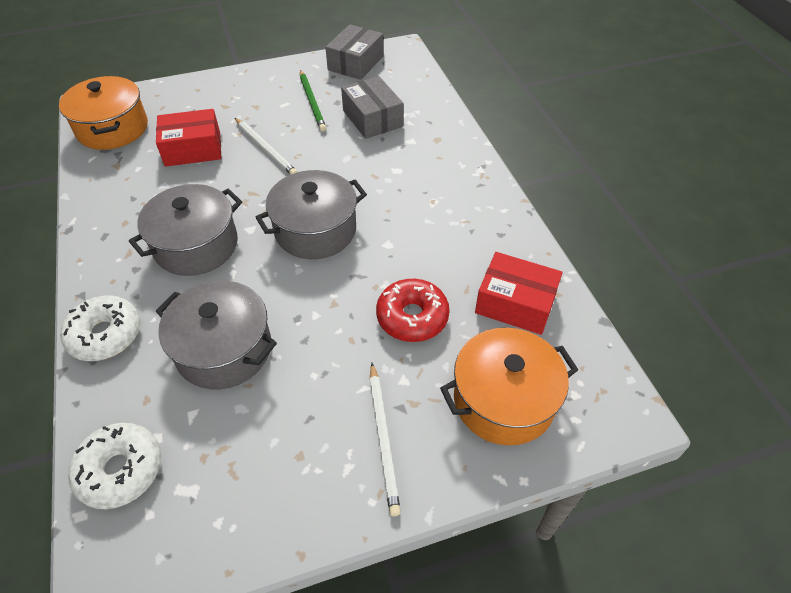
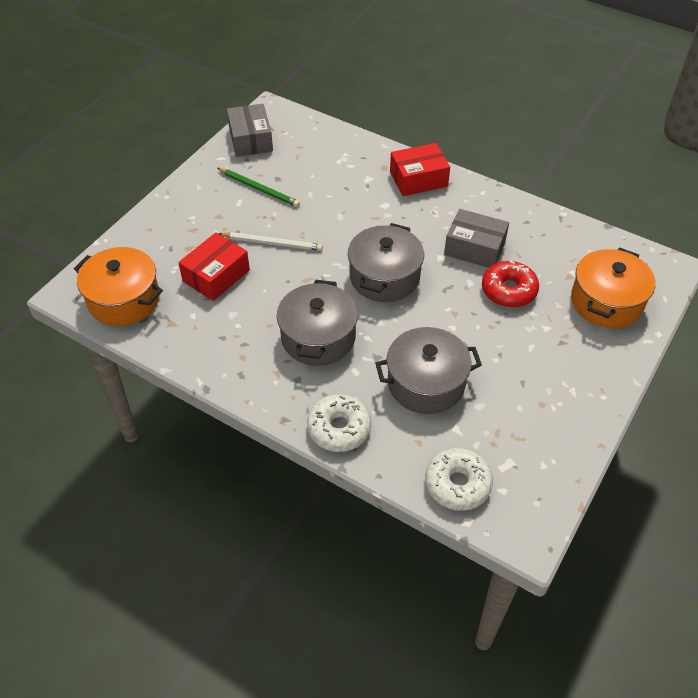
camera: 40 degrees left, 0 degrees up
grey box [341,76,404,139] -> grey box moved to [444,209,509,268]
white pencil [370,363,401,516] -> none
red box [475,252,563,335] -> red box moved to [390,143,450,196]

